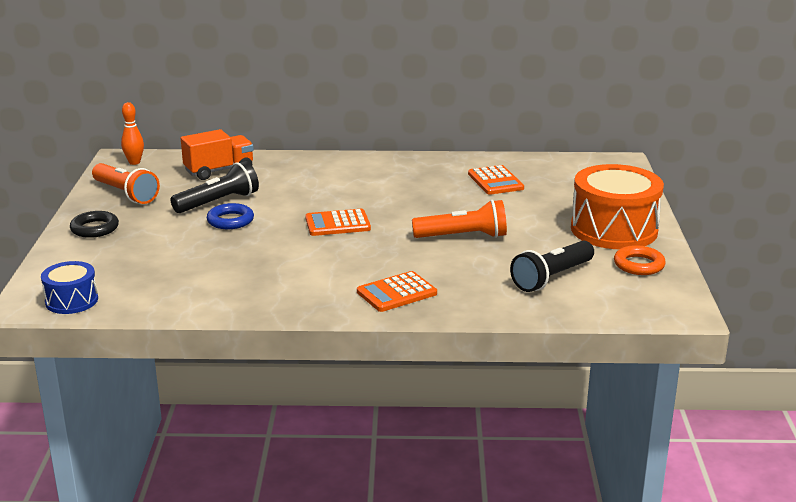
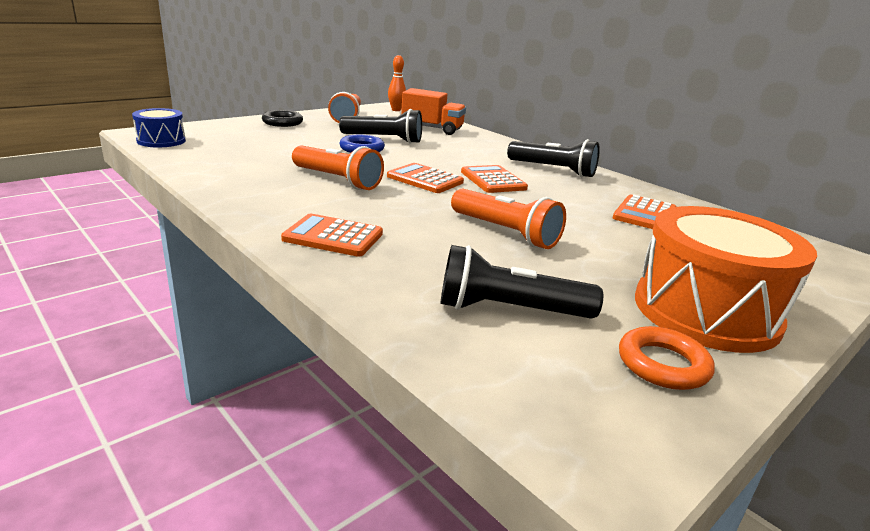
camera: 45 degrees right, 0 degrees up
none -> orange flashlight [292,145,384,190]
none -> orange calculator [461,165,528,193]
none -> black flashlight [507,139,600,177]

